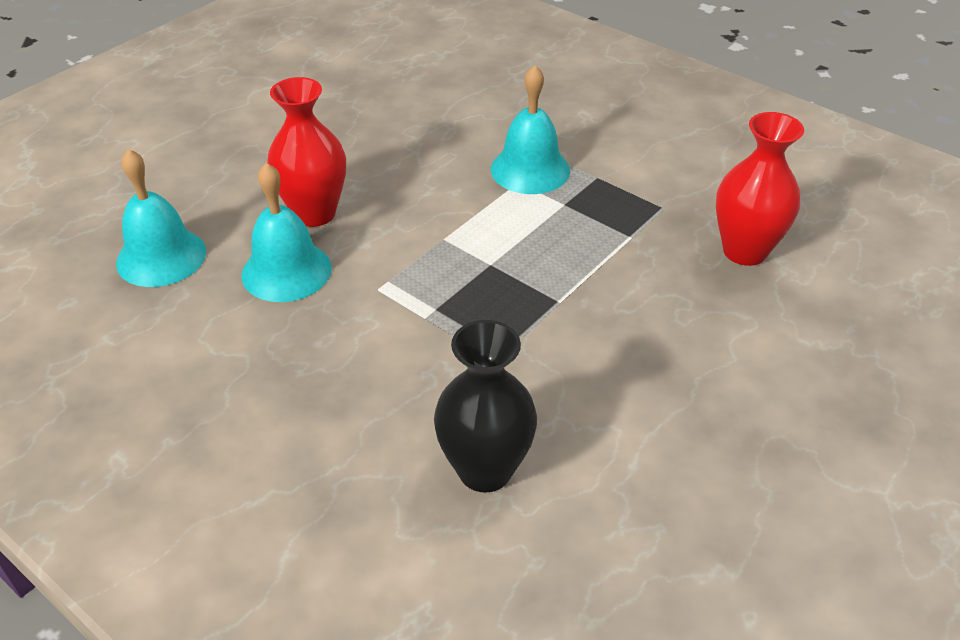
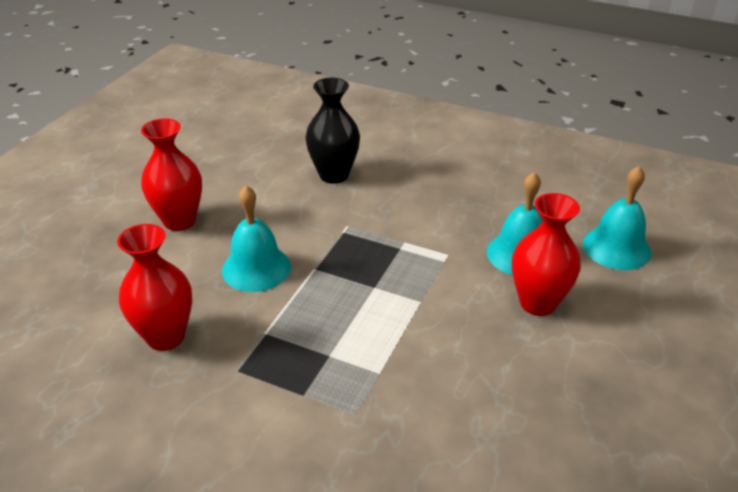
camera: 165 degrees right, 5 degrees down
turquoise bell [491,65,570,194] -> turquoise bell moved to [222,185,291,292]
none -> red vase [141,118,202,231]

